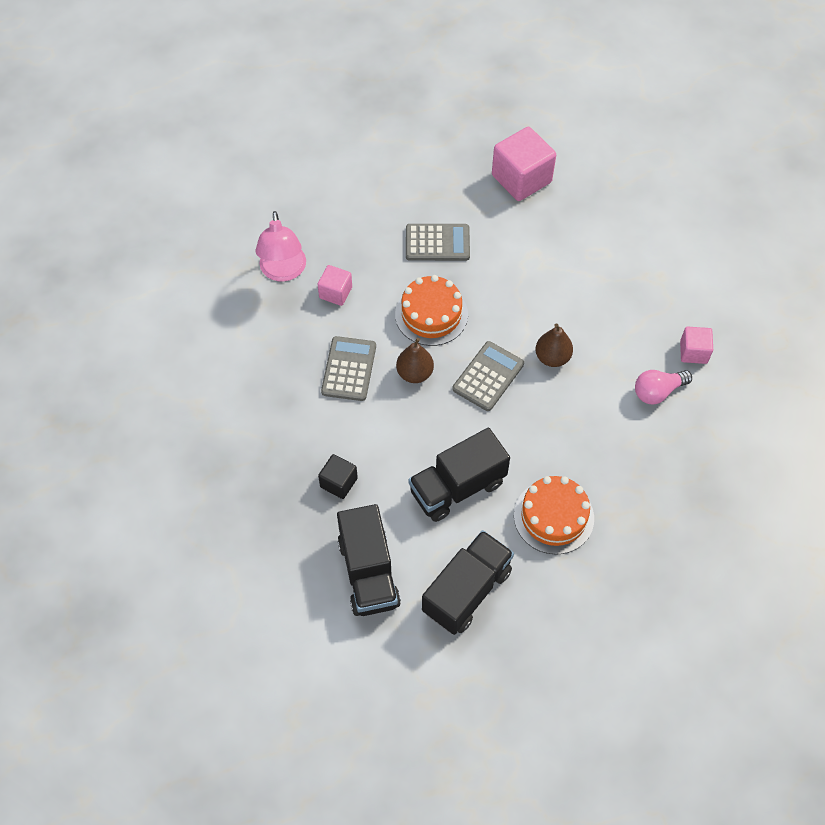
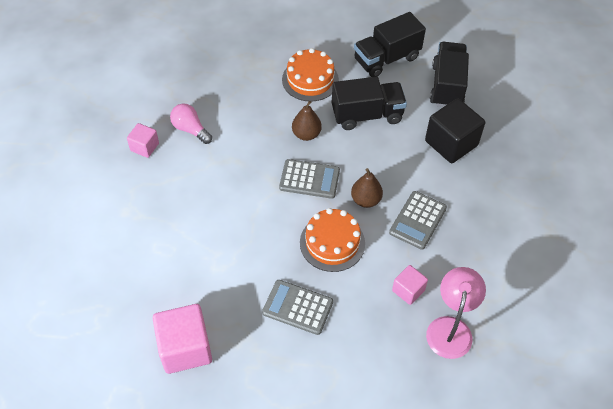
camera: 160 degrees left, 5 degrees down
black cube [318,454,358,499] -> black cube [425,98,485,163], size x1.82
grey calculator [452,341,524,411] -> grey calculator turned 135 degrees counterclockwise [279,159,340,199]
brown pear [536,324,573,367] -> brown pear moved to [292,101,322,141]
pink light bulb [635,370,692,404] -> pink light bulb turned 135 degrees counterclockwise [170,103,212,144]

